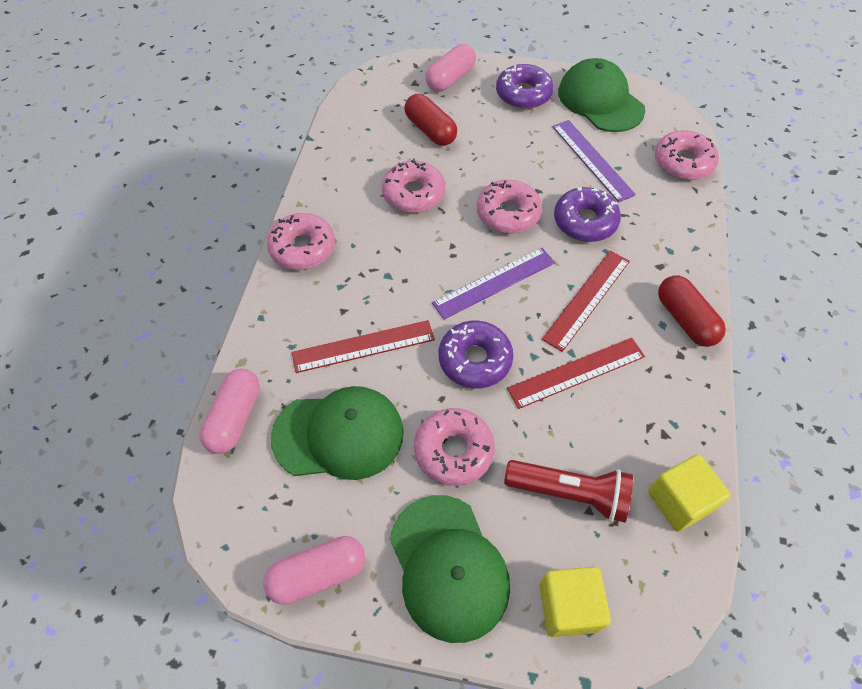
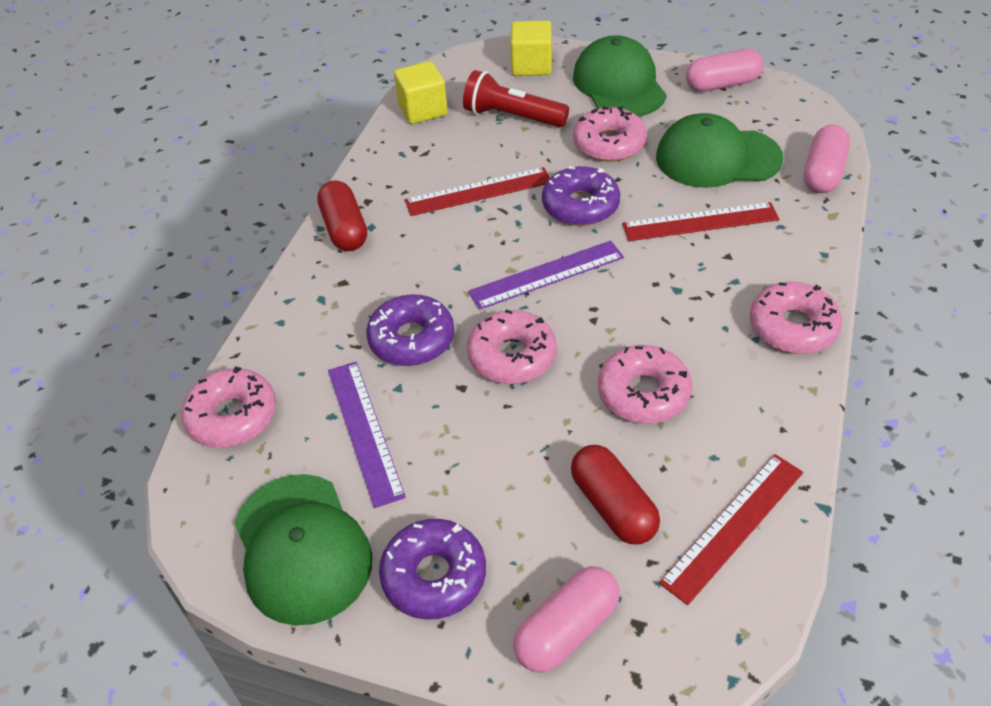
camera: 170 degrees left, 10 degrees down
red ruler [542,251,630,352] -> red ruler moved to [659,454,803,605]

